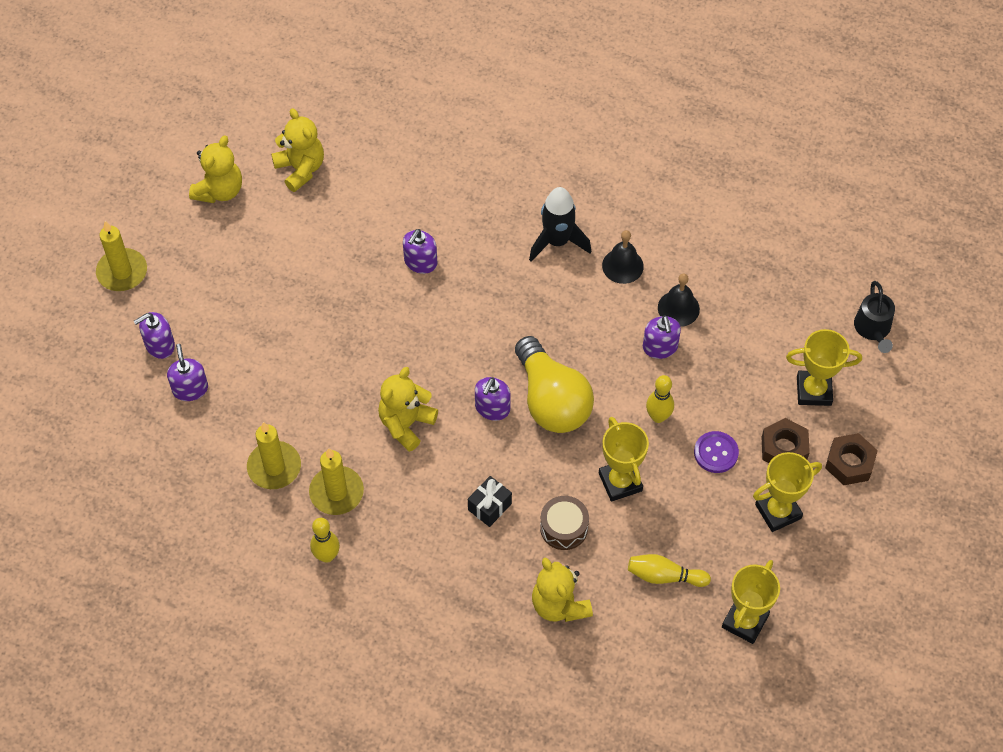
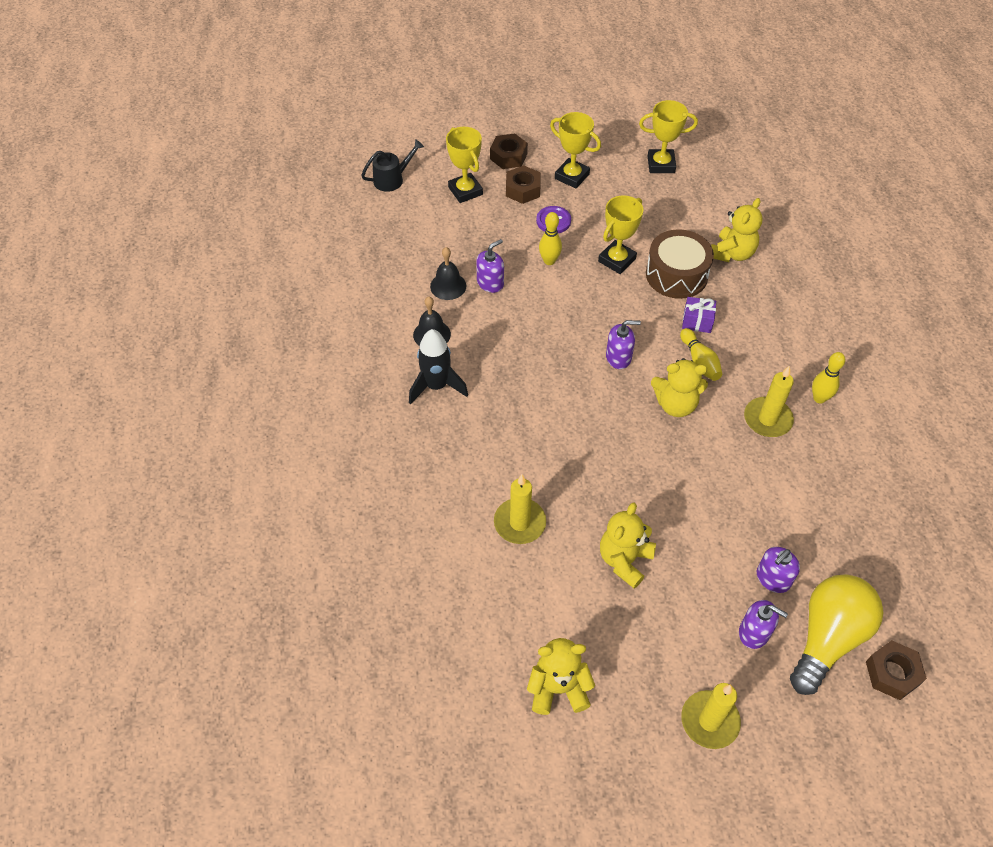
camera: 120 degrees left, 5 degrees down
yellow candle [247,422,301,489] -> yellow candle moved to [494,474,546,544]
yellow teddy bear [271,108,324,192] -> yellow teddy bear moved to [600,502,656,589]
purple soap dispenser [403,229,437,274] -> none
black gift [468,476,512,527] -> purple gift [682,297,716,333]
yellow light bulb [515,336,594,433] -> yellow light bulb moved to [790,574,883,695]
brown drum [540,496,589,550] -> brown drum [646,229,714,299], size x1.61
yellow bowling pin [628,554,711,587] -> yellow bowling pin moved to [680,328,722,381]
none -> brown nut [866,640,927,700]

